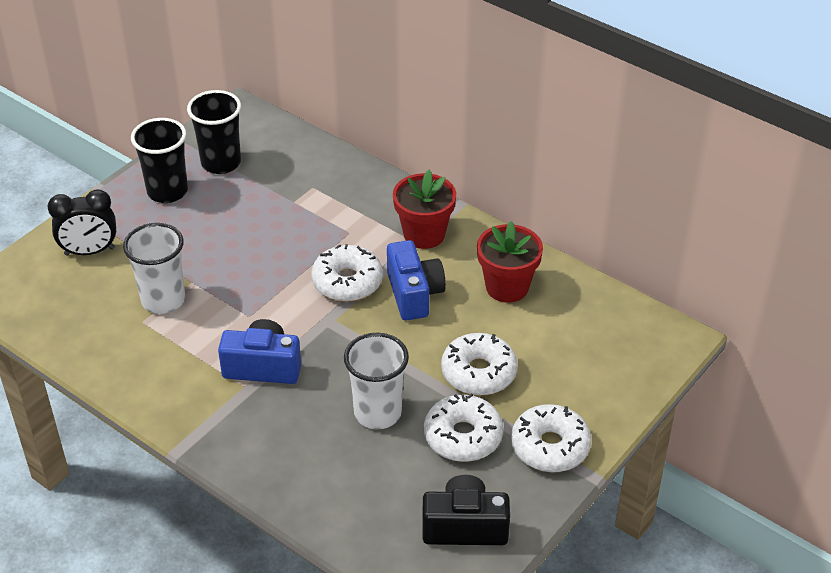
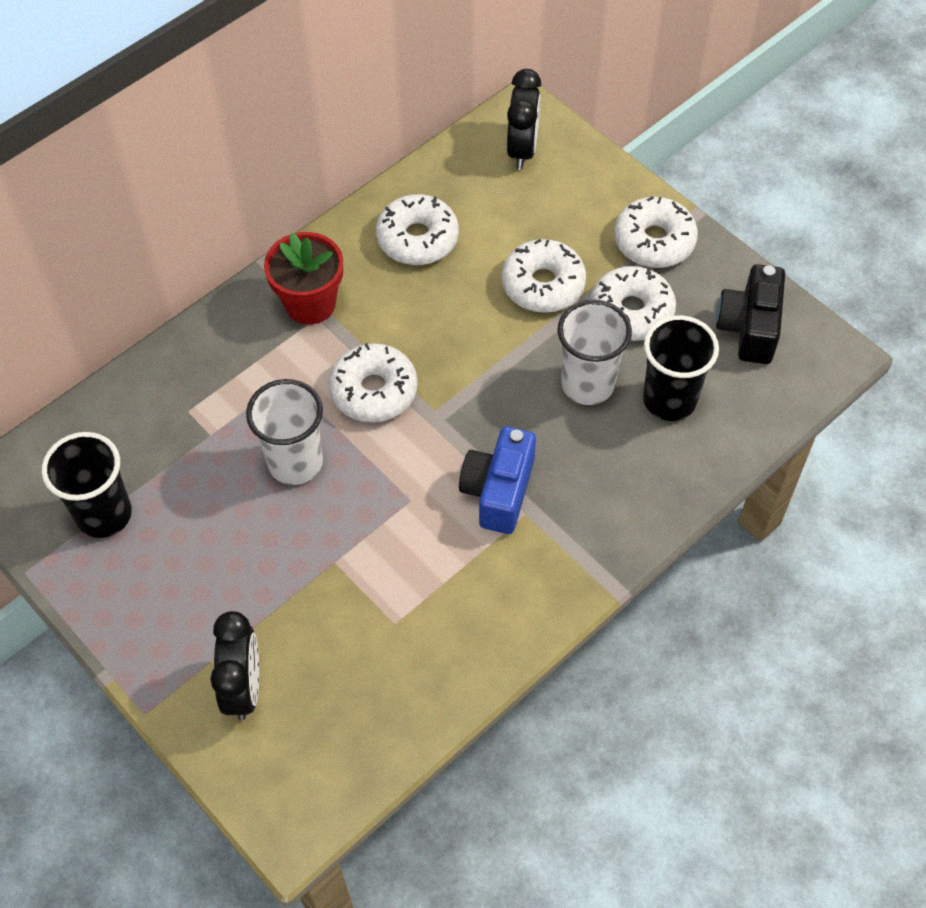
camera: 80 degrees left, 15 degrees up
white cup [123,223,185,314] -> white cup moved to [246,379,323,485]
black cup [131,118,188,203] -> black cup moved to [643,315,719,421]
blue camera [387,240,446,321] -> none
red flower pot [477,221,543,303] -> white donut [376,194,459,265]
none -> black clock [507,69,541,170]

